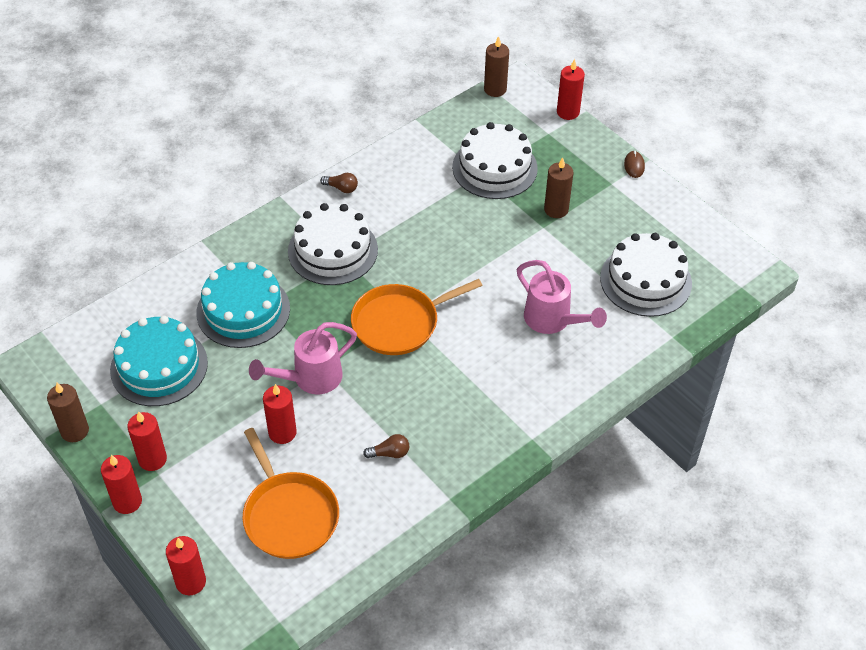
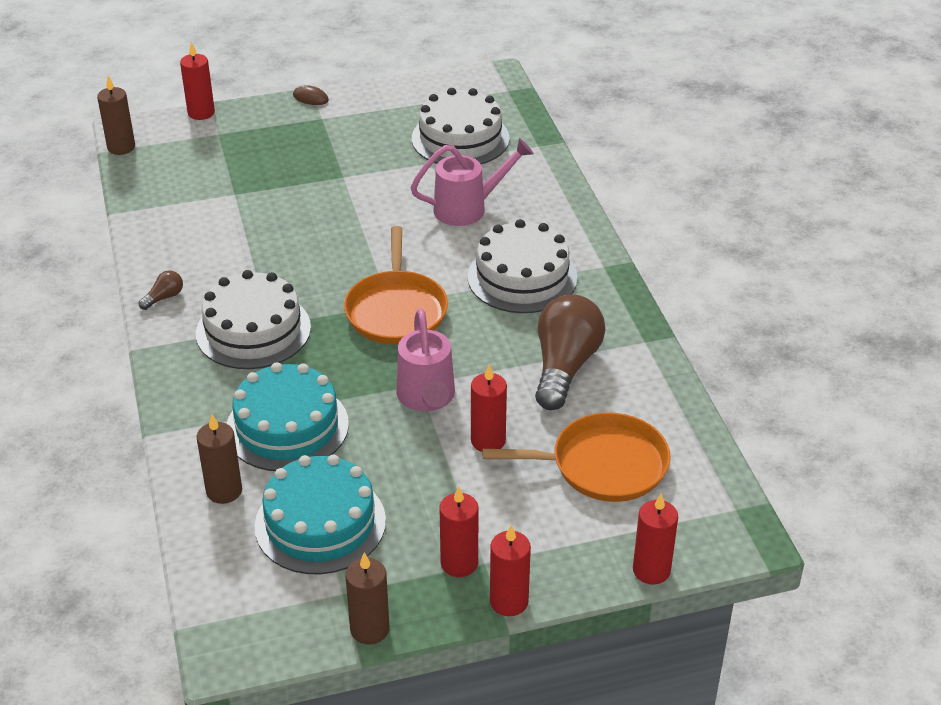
camera: 65 degrees left, 10 degrees down
brown light bulb [363,434,409,458] -> brown light bulb [535,295,606,410], size x2.41
white cake [452,122,538,199] -> white cake moved to [467,219,577,313]
brown candle [544,157,574,218] -> brown candle moved to [197,414,242,504]

